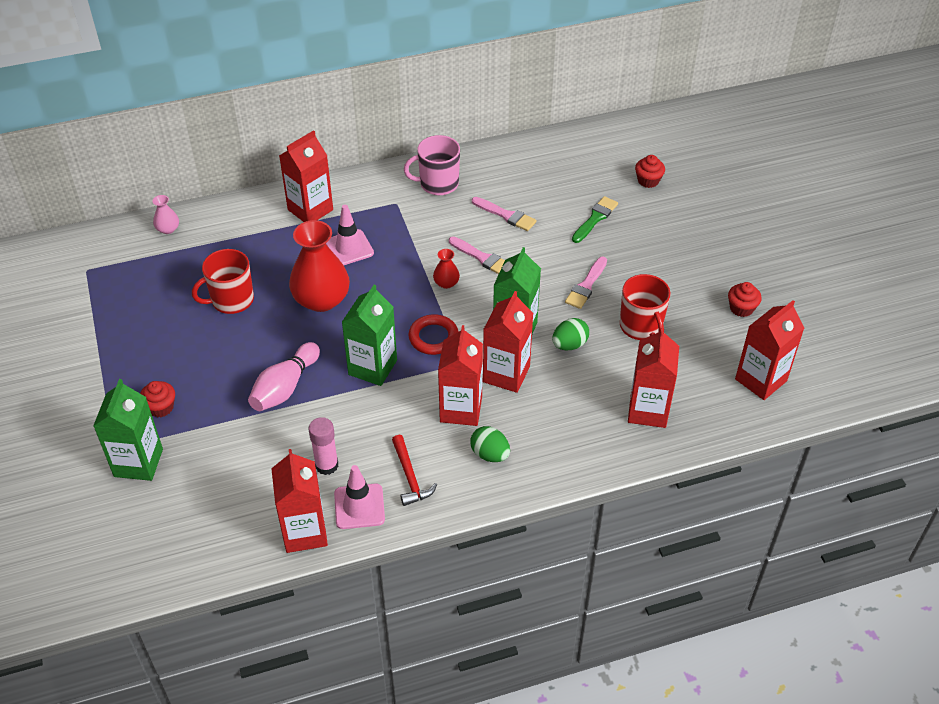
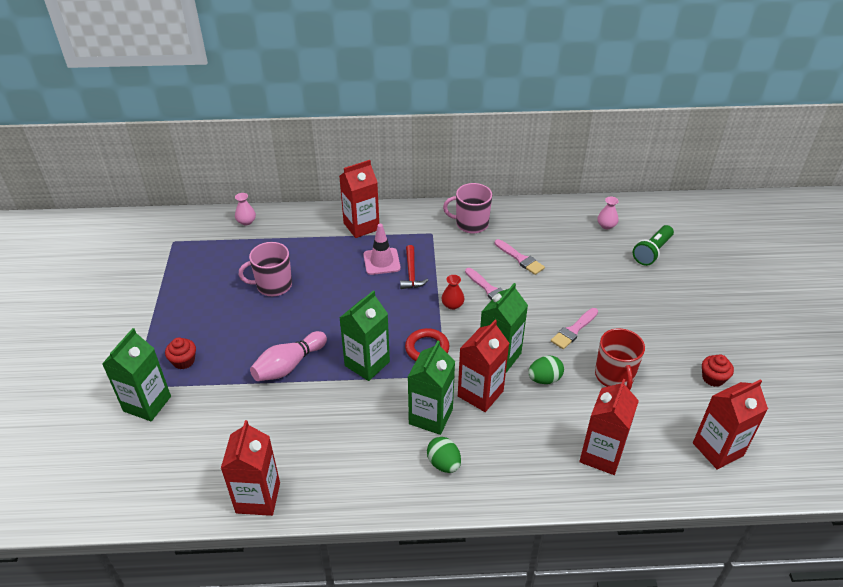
camera: 15 degrees right, 5 degrees down
red mug [192,249,254,314] -> pink mug [239,242,292,296]
red vase [289,220,350,312] -> none
pink glue stick [309,417,338,475] -> none
pink traffic cone [334,465,385,529] -> none
red hammer [392,435,437,506] -> red hammer moved to [400,245,428,289]
red carton [438,325,483,426] -> green carton [408,341,455,435]
green brush [572,196,618,243] -> none
red cupcake [635,155,665,188] -> green flashlight [633,225,674,266]
none -> pink vase [597,197,619,229]

